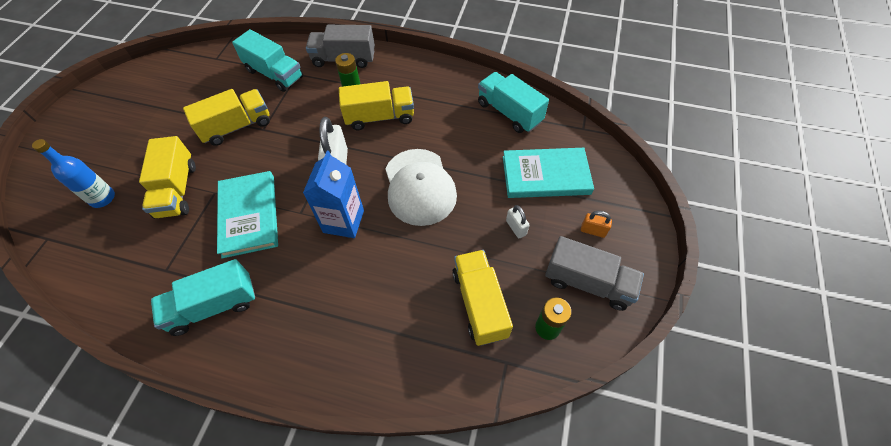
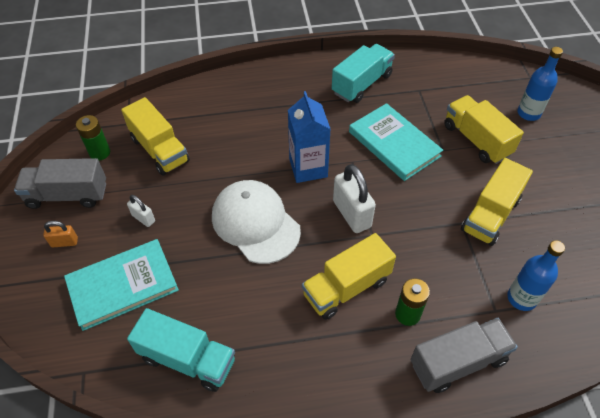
camera: 155 degrees right, 5 degrees down
turquoise truck [232,29,303,92] -> blue bottle [507,240,565,311]

